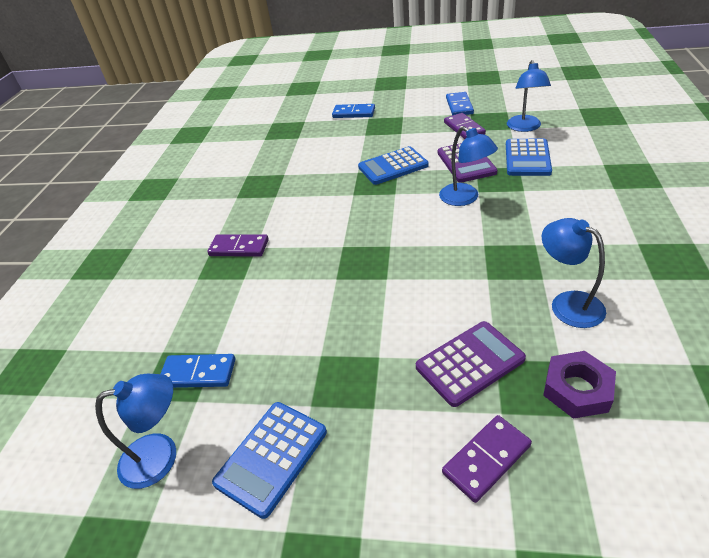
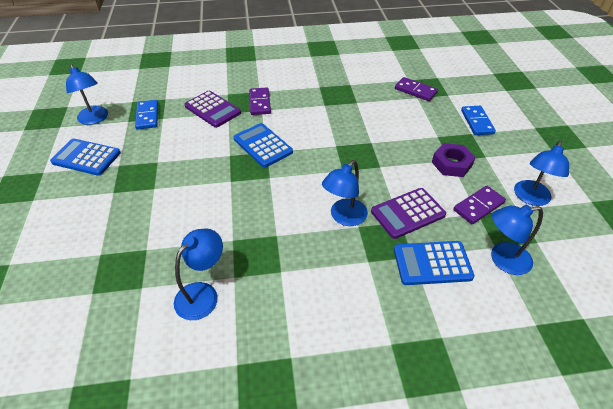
camera: 70 degrees right, 5 degrees up
blue calculator [358,146,429,185] -> blue calculator moved to [234,123,293,168]
purple calculator [416,321,526,407] -> purple calculator moved to [185,91,241,128]
purple domino [442,415,532,503] -> purple domino moved to [395,77,438,101]
blue domino [446,92,474,115] -> blue lamp [514,141,569,206]
purple nut [543,351,616,419] -> purple nut moved to [432,143,476,177]

